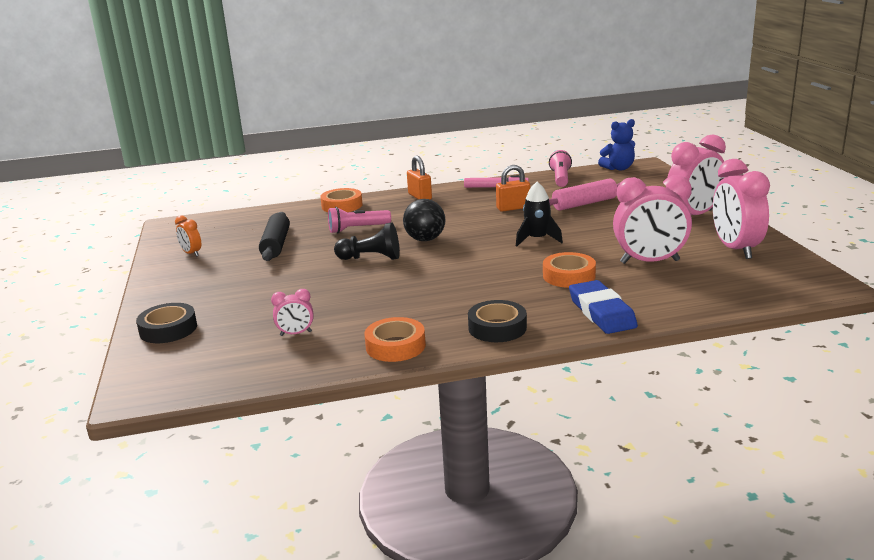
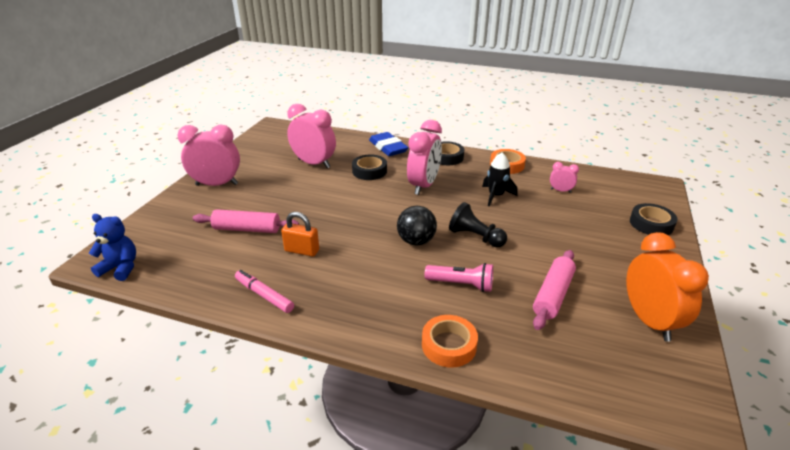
camera: 150 degrees left, 10 degrees up
orange clock [175,215,201,257] -> orange clock [626,232,709,342], size x2.10
black rolling pin [259,212,290,261] -> pink rolling pin [533,250,576,330]
orange padlock [407,156,432,200] -> none
black rocket [516,182,563,246] -> black rocket moved to [482,152,517,206]
orange tape [543,252,596,288] -> black tape [352,155,387,180]
pink flashlight [549,150,572,187] -> none
blue eraser [569,280,638,334] -> blue eraser turned 45 degrees counterclockwise [369,132,409,156]
pink clock [713,159,770,259] -> pink clock moved to [407,120,442,195]

